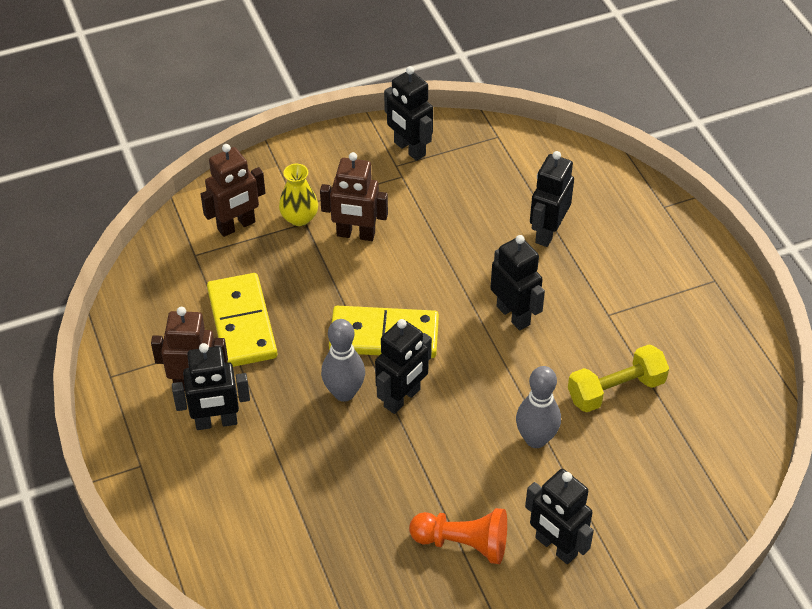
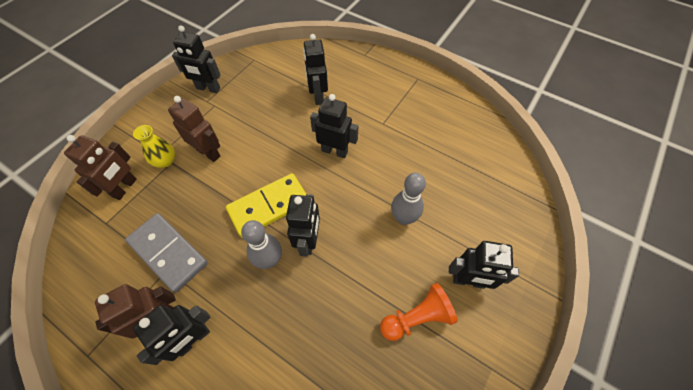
camera: 35 degrees left, 10 degrees up
yellow domino [207,273,277,367] -> grey domino [125,213,208,293]
brown robot [320,152,388,241] -> brown robot turned 120 degrees counterclockwise [168,96,220,162]
yellow dumbbell [568,344,669,412] -> none

